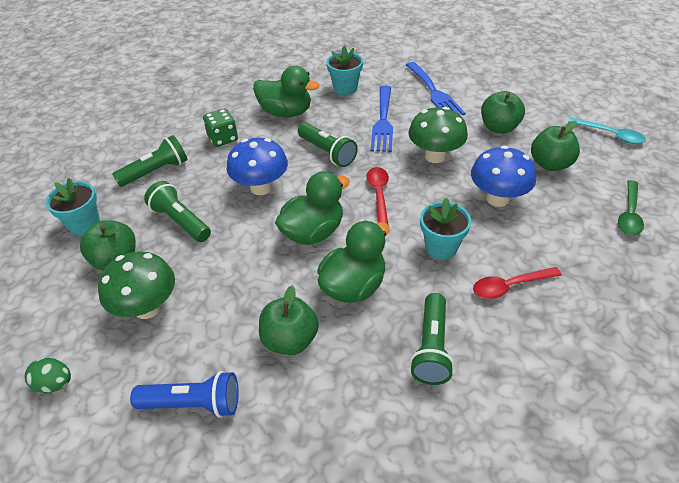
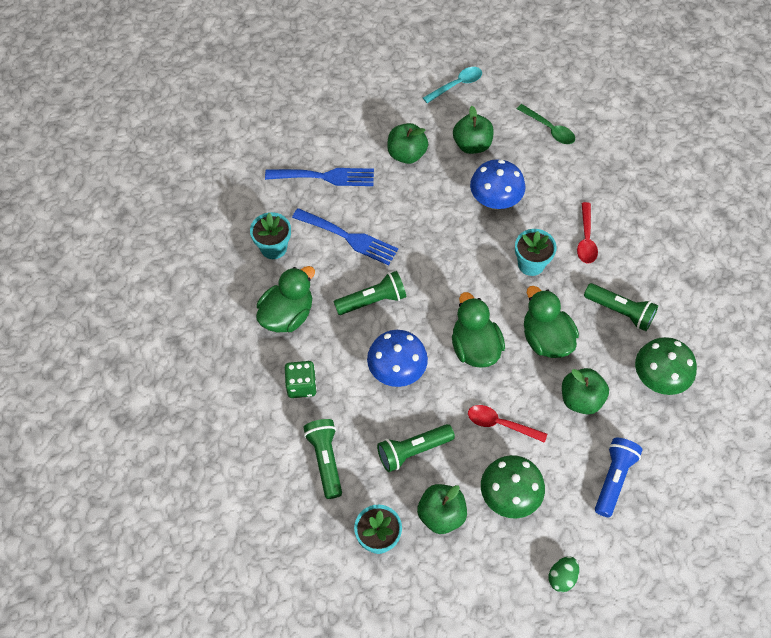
camera: 70 degrees left, 15 degrees up
red spoon [366,167,389,226] -> red spoon moved to [468,405,547,443]
green mushroom [408,107,468,163] -> green mushroom moved to [635,337,697,395]

